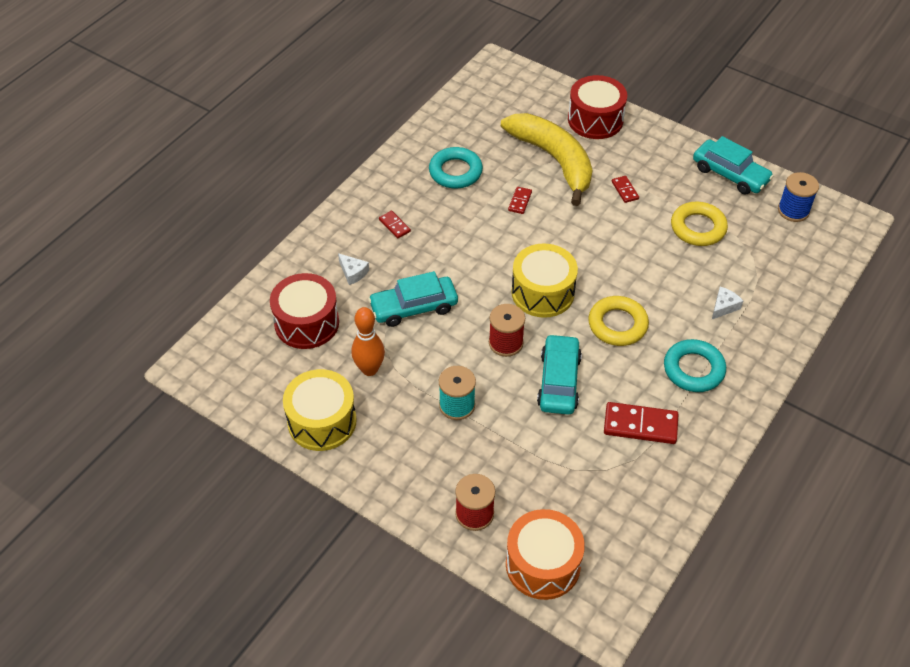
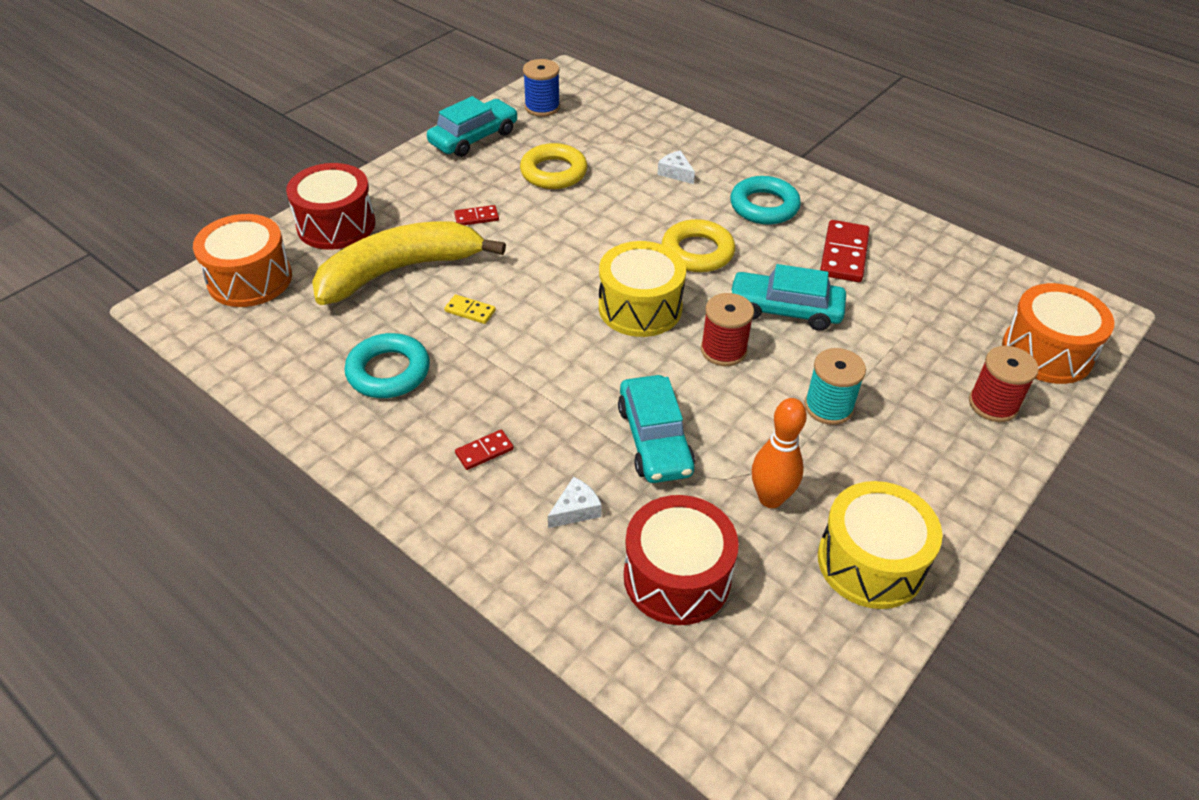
camera: 85 degrees left, 5 degrees down
red domino [508,187,532,214] -> yellow domino [444,294,496,324]
none -> orange drum [193,214,292,307]

